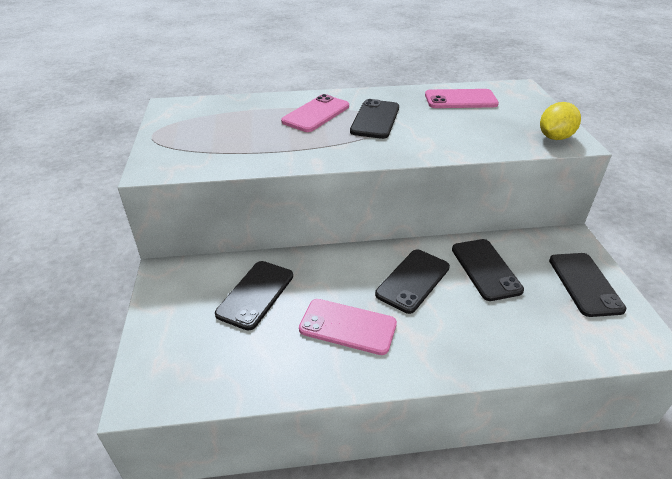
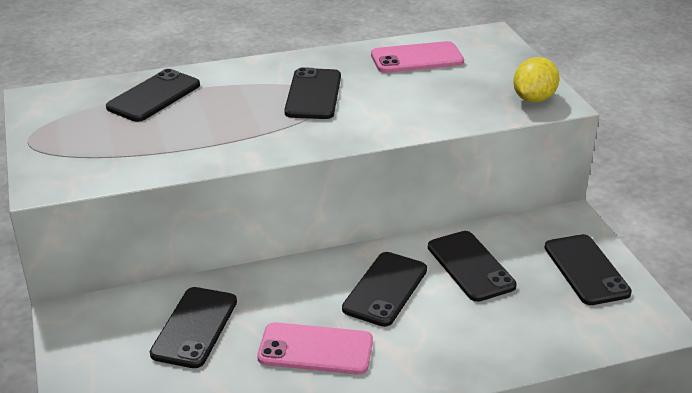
camera: 10 degrees left, 5 degrees down
pink phone [281,94,349,132] -> none
none -> black phone [106,69,200,122]

